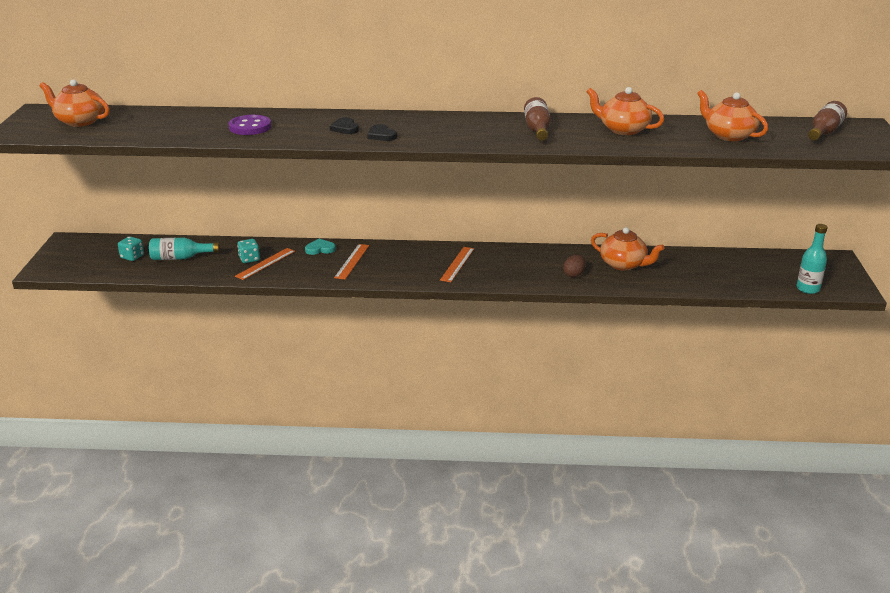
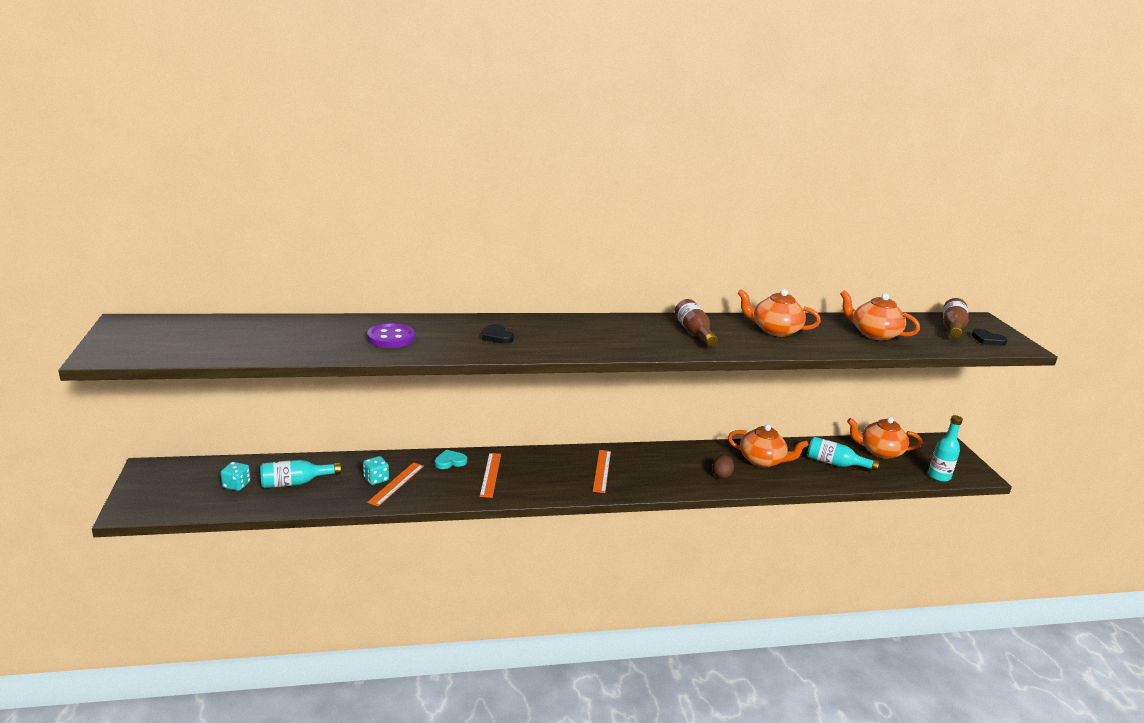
camera: 15 degrees left, 5 degrees down
orange teapot [39,79,110,127] -> orange teapot moved to [847,417,922,459]
black heart [367,124,397,141] -> black heart moved to [972,329,1008,346]
none -> turquoise bottle [807,437,879,471]

